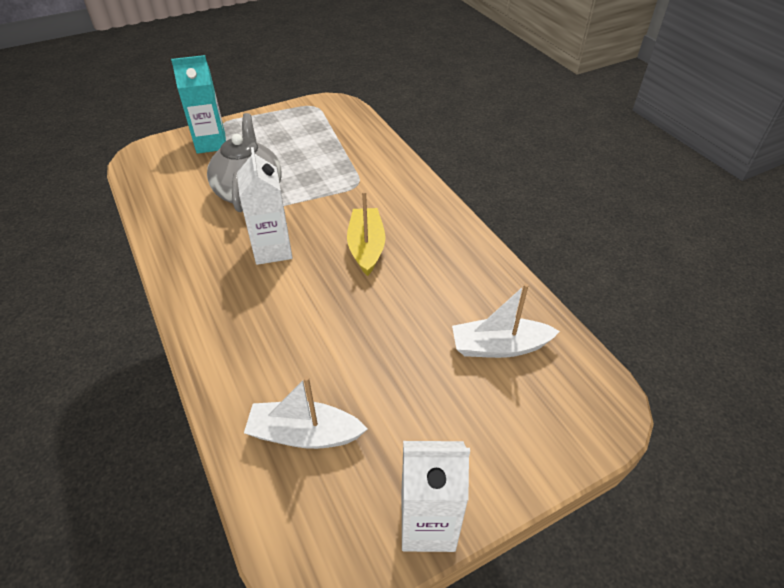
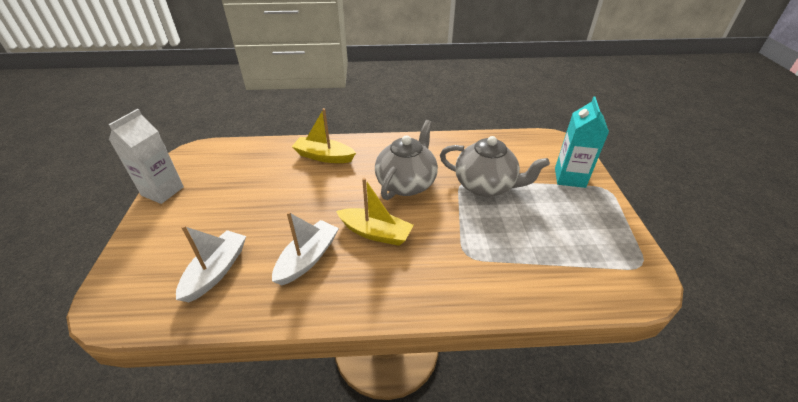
camera: 115 degrees right, 5 degrees down
white carton [237,147,293,265] -> grey teapot [375,120,438,200]
white boat [244,376,367,449] -> white boat moved to [272,211,339,285]
none -> yellow boat [292,108,356,163]

